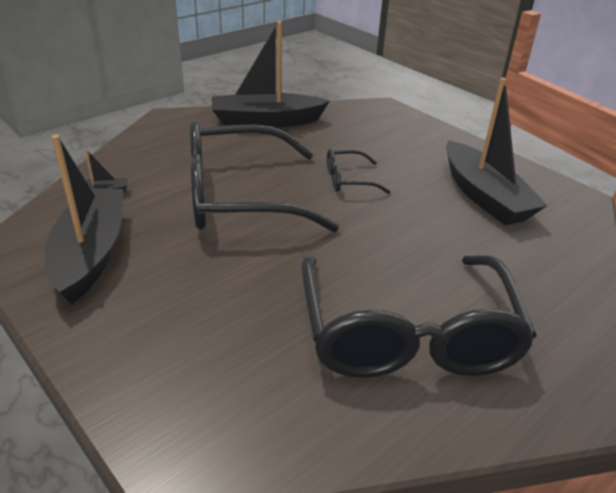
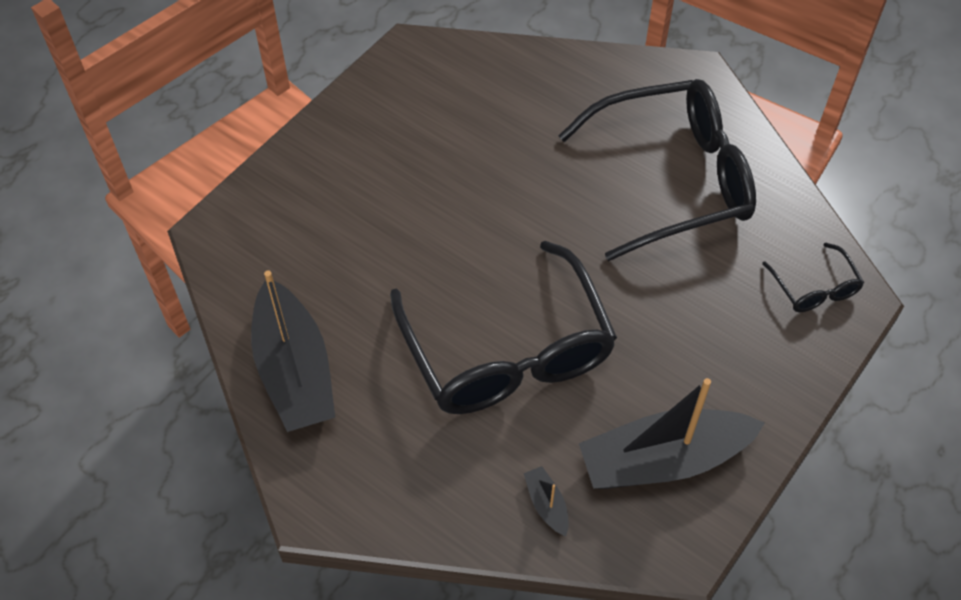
camera: 100 degrees left, 20 degrees up
black glasses [327,149,390,194] -> black glasses moved to [762,243,864,312]
black boat [446,78,548,226] -> none

